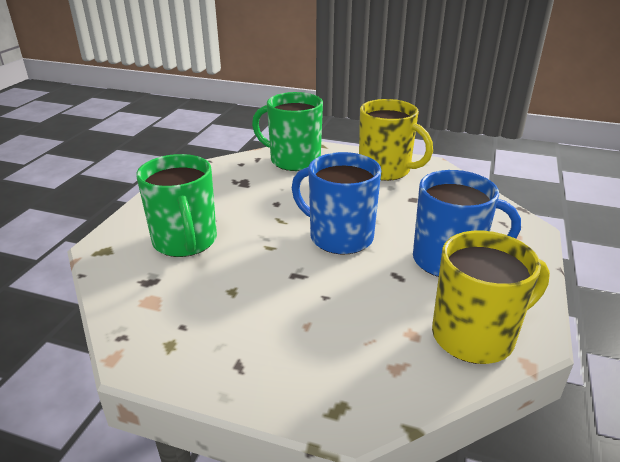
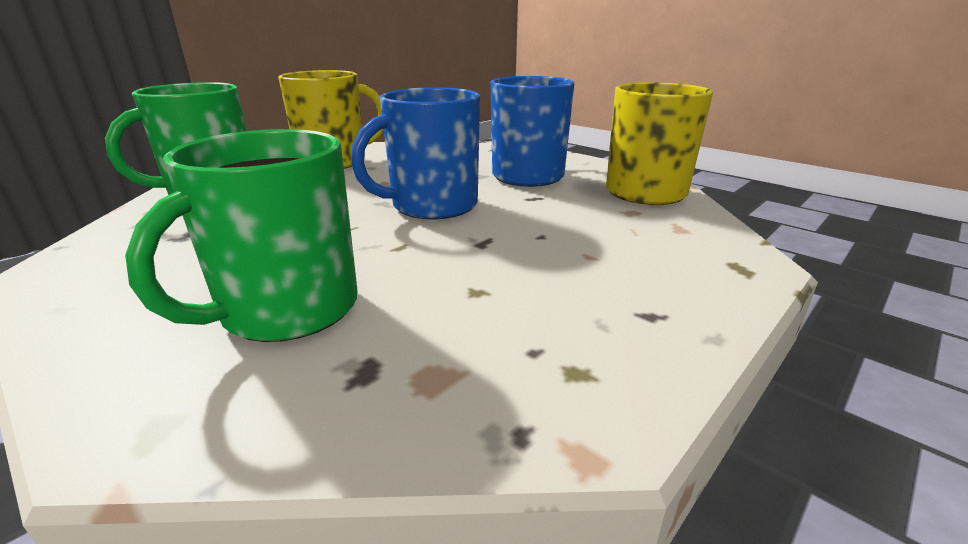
camera: 65 degrees left, 5 degrees down
green mug [136,154,217,257] -> green mug turned 120 degrees clockwise [125,129,358,342]

